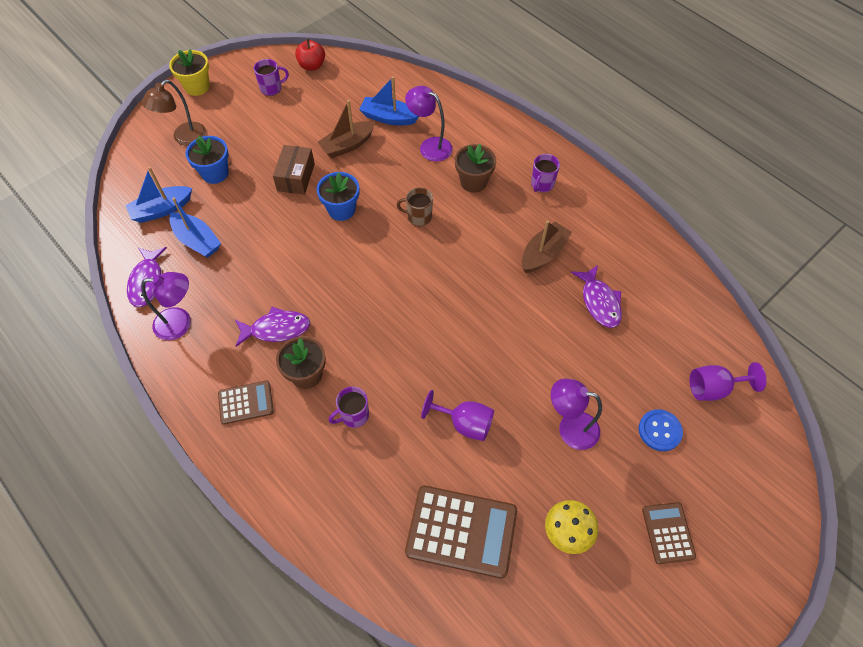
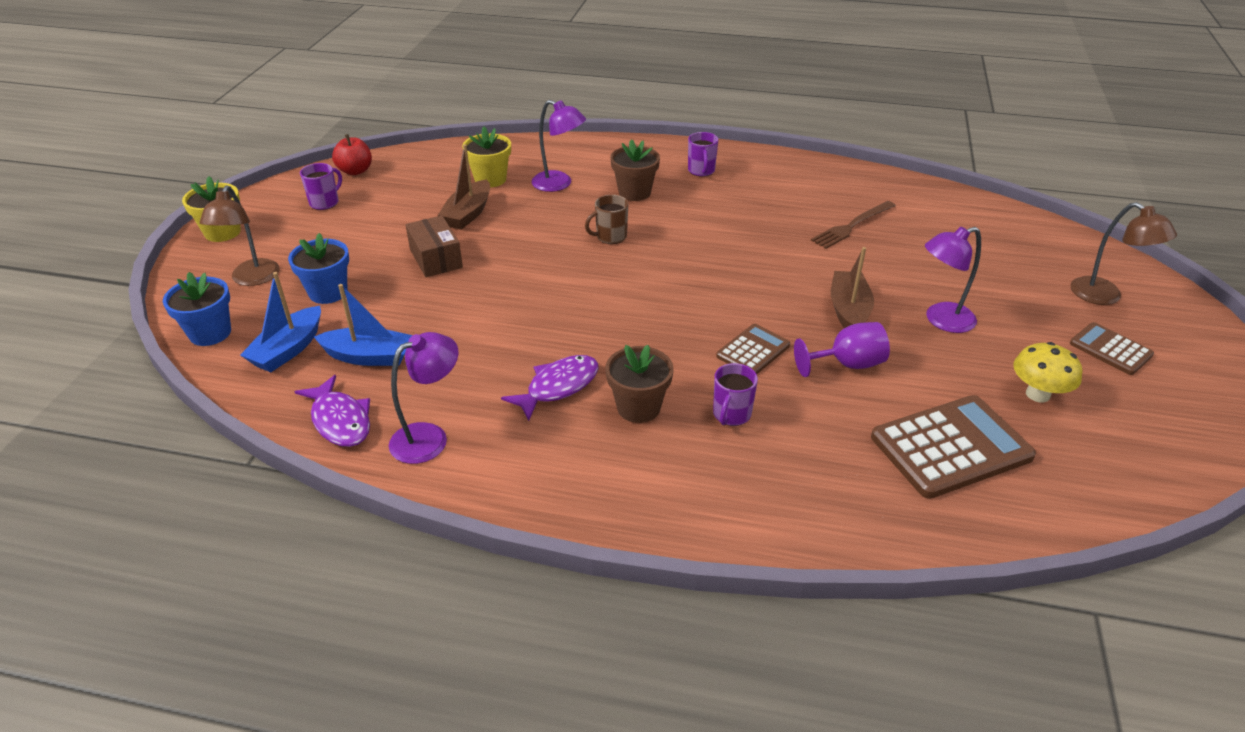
camera: 35 degrees left, 20 degrees down
brown calculator [218,381,274,425] -> brown calculator moved to [716,324,790,374]
blue flower pot [317,172,359,221] -> blue flower pot moved to [163,272,231,346]
blue boat [359,76,419,125] -> yellow flower pot [462,127,511,188]
purple lamp [405,86,453,162] -> purple lamp turned 150 degrees counterclockwise [531,100,586,192]
brown boat [522,220,572,273] -> brown boat moved to [831,247,874,328]
purple fish [571,265,622,328] -> brown fork [811,201,896,249]
blue button [639,409,683,451] -> none
purple goblet [690,362,766,401] -> none
none -> brown lamp [1070,202,1177,305]

